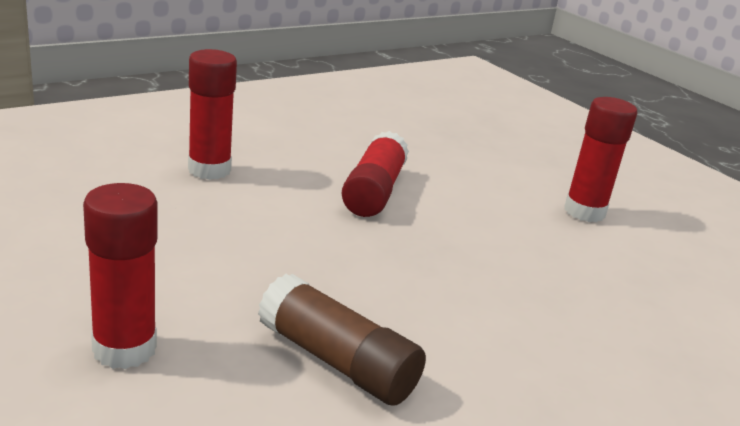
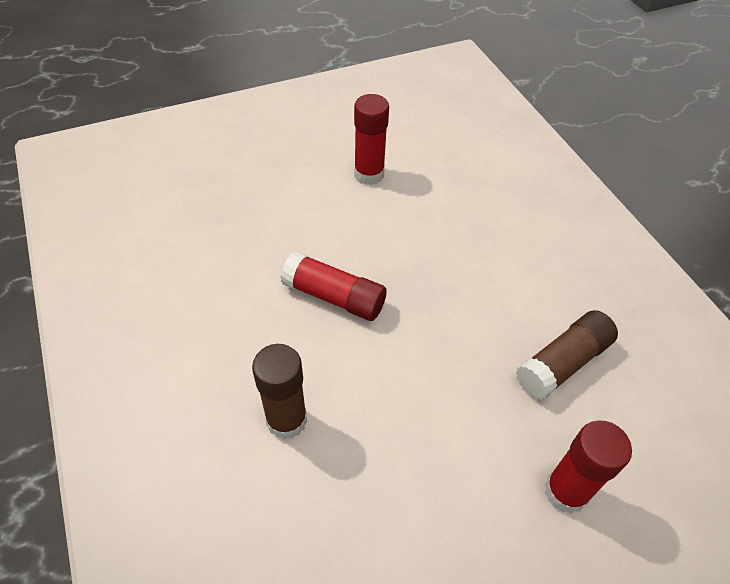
camera: 75 degrees left, 25 degrees up
red glue stick [188,49,237,180] -> brown glue stick [252,344,307,439]

